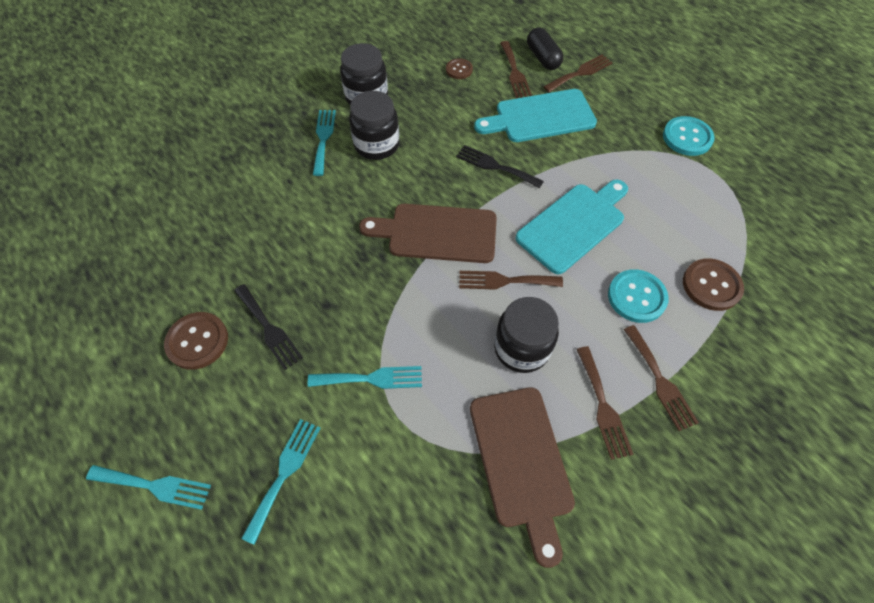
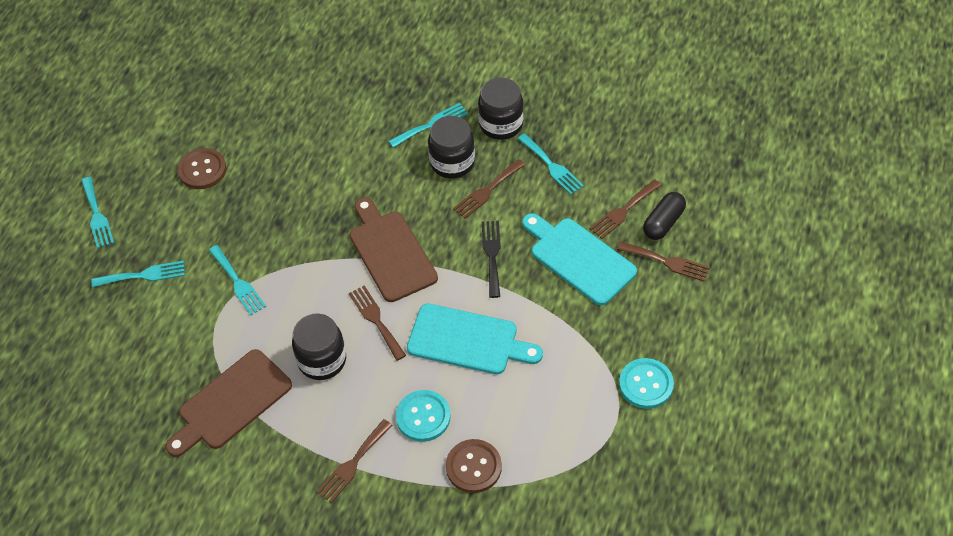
camera: 60 degrees right, 5 degrees down
black fork [234,284,303,370] -> none
brown button [446,58,473,79] -> none
brown fork [576,346,634,460] -> brown fork moved to [453,159,525,219]
none -> turquoise fork [517,133,584,195]

